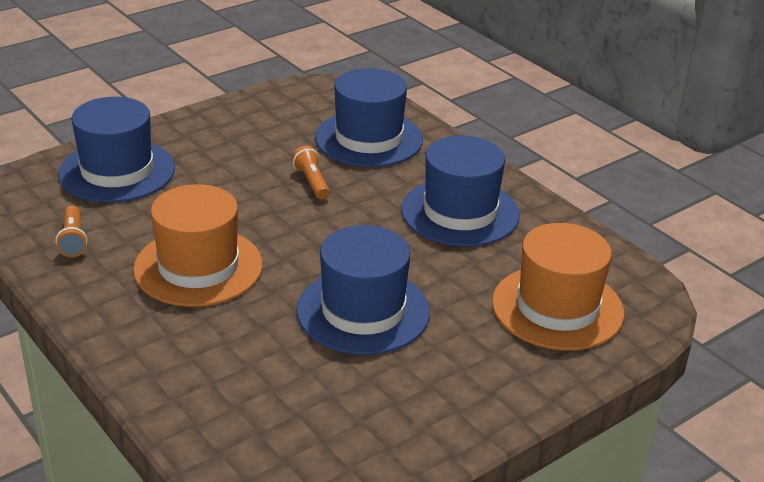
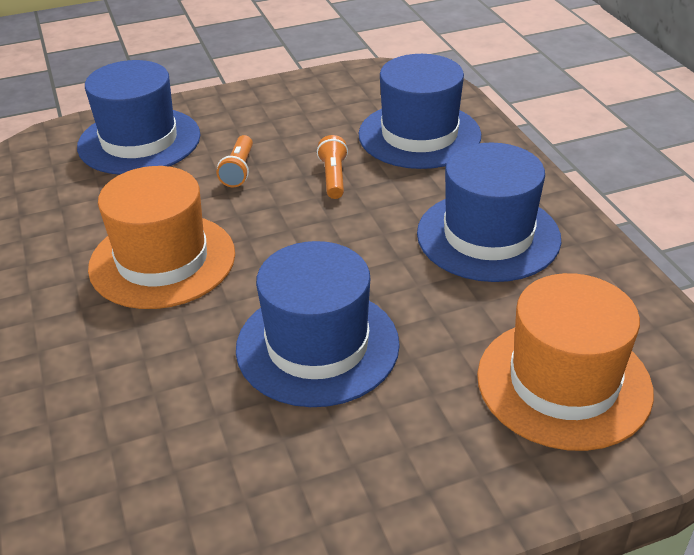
camera: 20 degrees right, 5 degrees up
orange flashlight [56,206,88,257] -> orange flashlight moved to [217,135,253,187]

